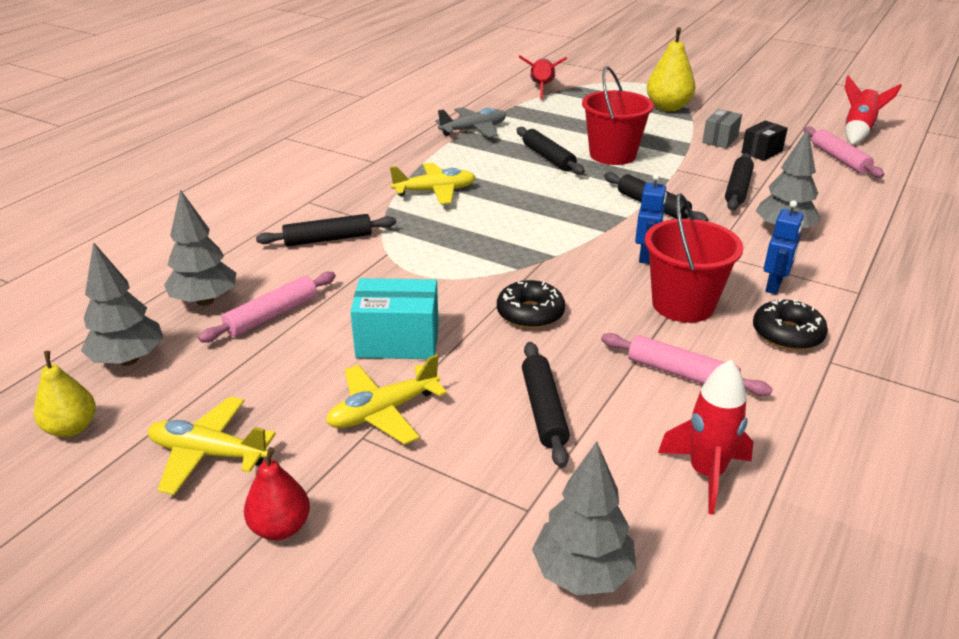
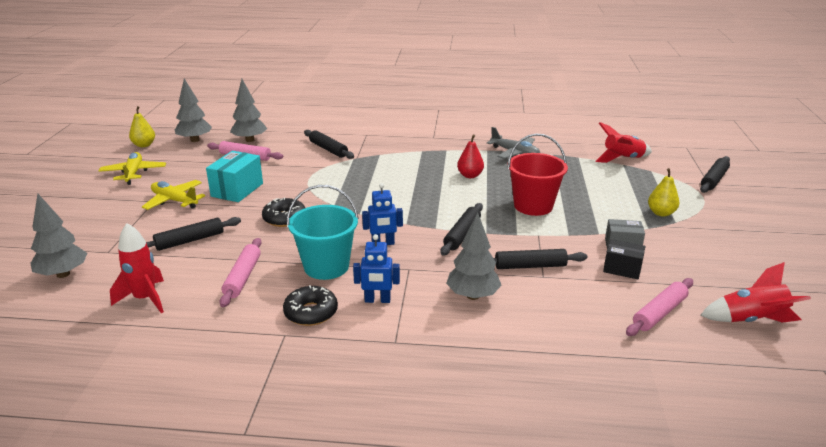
camera: 65 degrees right, 5 degrees down
red pear [244,447,310,540] -> red pear moved to [457,135,484,178]
turquoise box [350,278,439,359] -> turquoise box turned 45 degrees clockwise [206,151,263,202]
yellow plane [390,163,476,204] -> none
black rolling pin [516,127,585,174] -> black rolling pin moved to [700,156,730,193]
red bucket [645,193,743,323] -> turquoise bucket [287,185,359,280]
yellow pear [647,27,695,111] -> yellow pear [648,168,679,217], size x0.65

